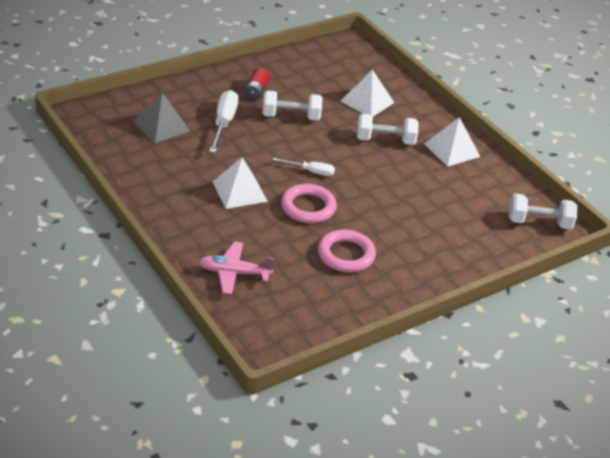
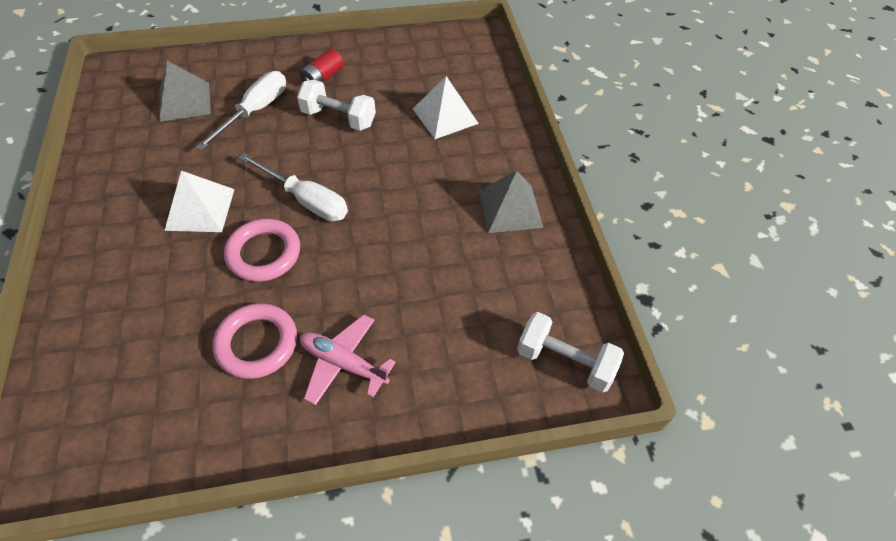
camera: 25 degrees right, 15 degrees up
pink plane [198,241,274,294] -> pink plane moved to [300,315,396,405]
white screwdriver [273,158,335,176] -> white screwdriver [239,153,348,222], size x1.65
white dumbbell [357,114,419,145] -> none
white pyramid [424,117,480,167] -> grey pyramid [479,170,543,233]

